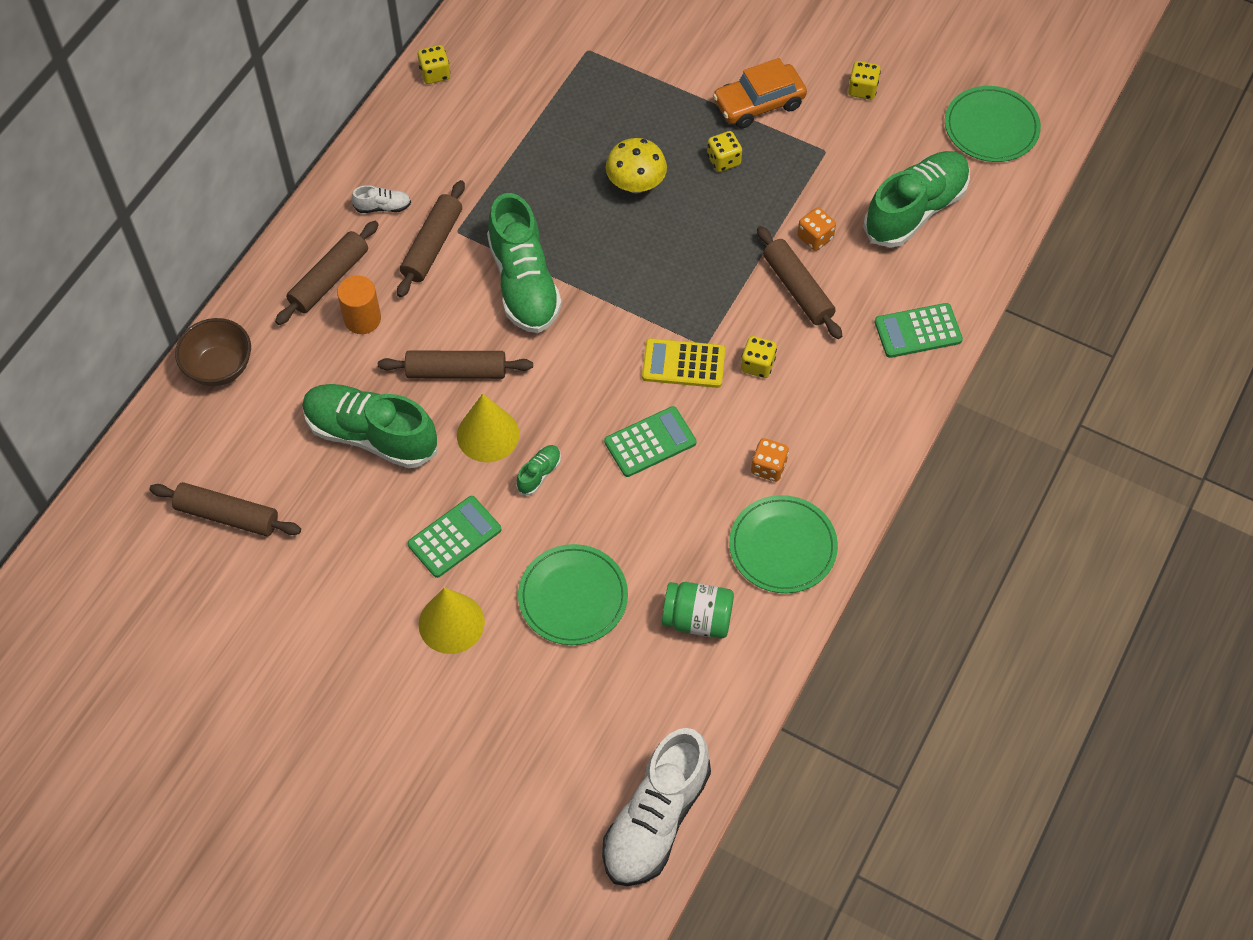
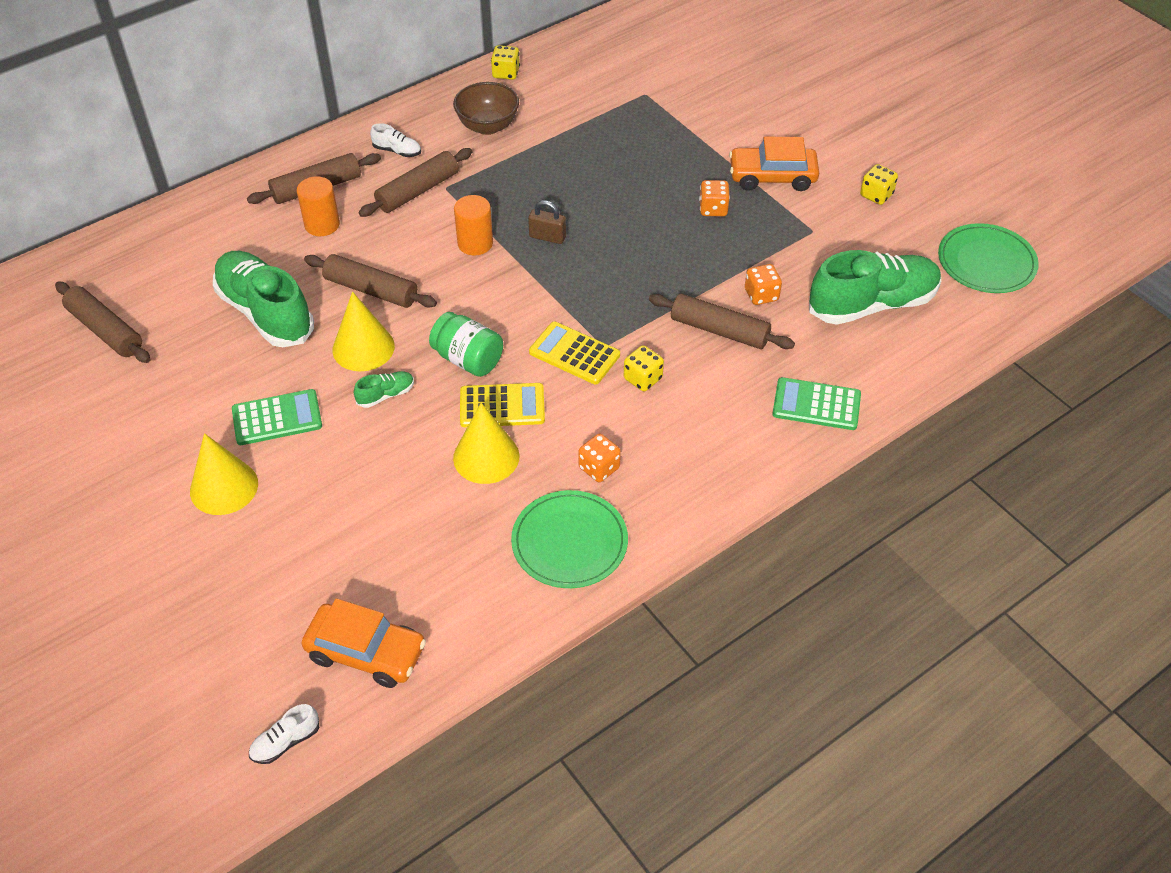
camera: 25 degrees right, 10 degrees down
brown bowl [175,318,251,386] -> brown bowl moved to [453,82,519,135]
green shoe [487,193,562,333] -> orange cylinder [454,195,493,256]
green plate [518,544,628,645] -> none
white shoe [602,728,711,886] -> white shoe [249,704,319,764], size x0.42
green calculator [604,406,696,477] -> yellow calculator [460,383,545,427]
yellow mushroom [606,138,667,194] -> none
green jar [662,582,734,639] -> green jar moved to [429,312,503,377]
yellow dice [707,131,742,172] -> orange dice [699,180,730,216]
brown rolling pin [757,226,842,339] -> brown rolling pin turned 60 degrees counterclockwise [649,294,795,349]
none -> orange car [301,598,426,688]
none -> yellow cone [453,403,520,484]
none -> brown padlock [528,200,566,244]

